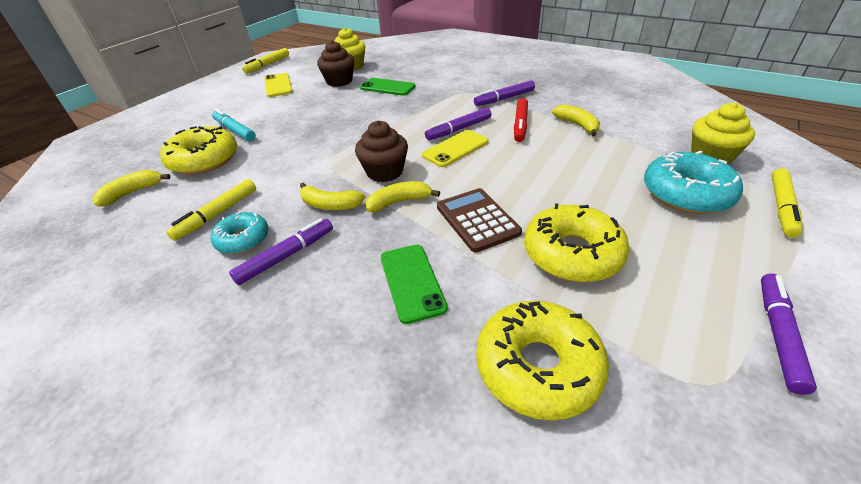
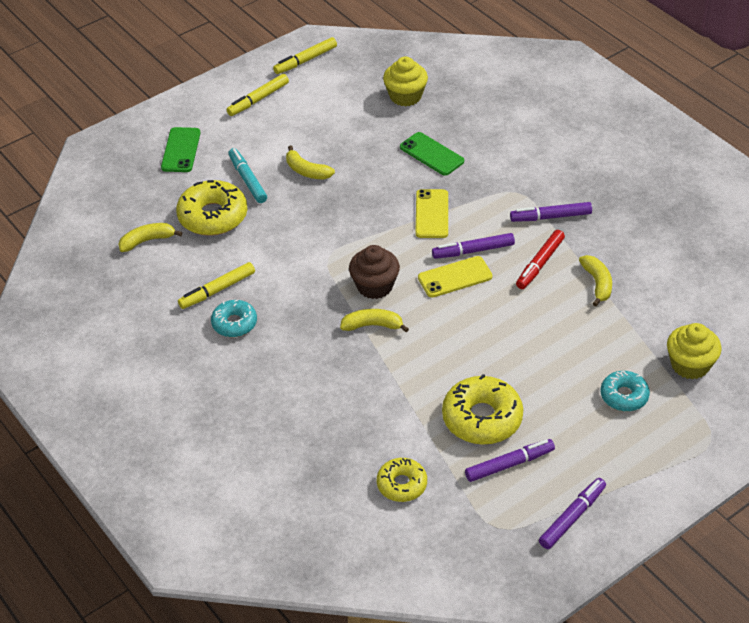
camera: 20 degrees right, 5 degrees up
purple marker [229,218,333,285] -> purple marker moved to [465,439,555,482]
yellow phone [264,73,293,97] -> yellow phone moved to [415,189,448,238]
yellow banana [300,183,365,210] -> yellow banana moved to [286,145,335,180]
brown cupcake [317,40,354,87] -> none
green phone [381,245,448,324] -> green phone moved to [161,127,201,172]
brown calculator [437,188,522,252] -> none
yellow donut [476,301,609,421] -> yellow donut [377,458,427,502], size x0.61
turquoise donut [644,151,743,214] -> turquoise donut [600,371,650,411], size x0.61
yellow marker [772,168,803,238] -> yellow marker moved to [226,74,289,116]

